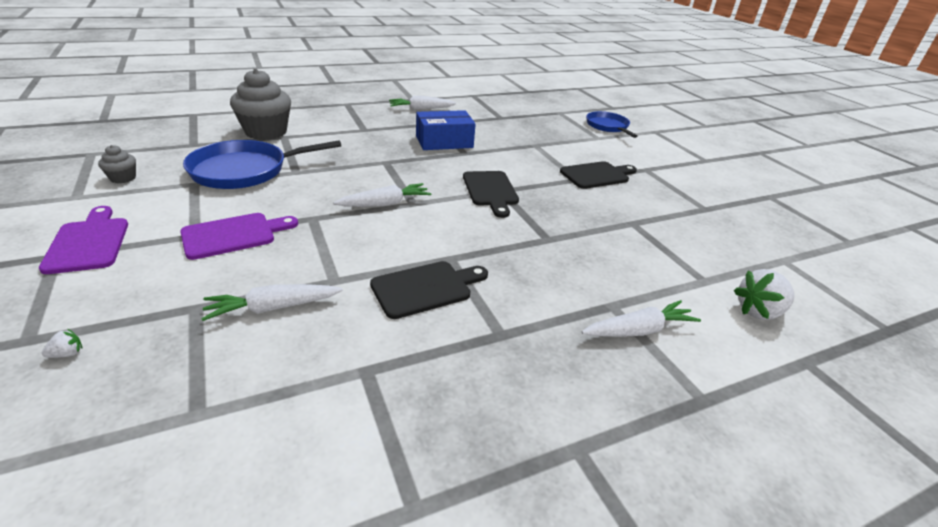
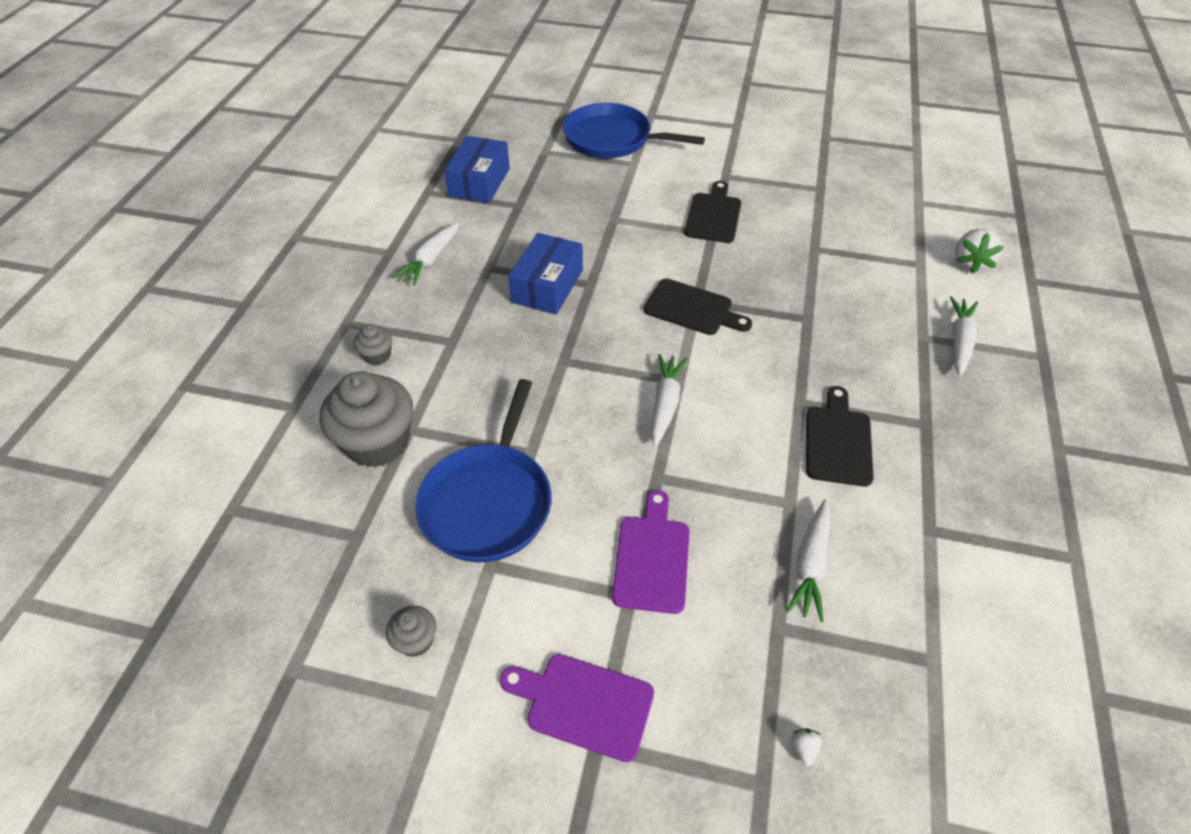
camera: 50 degrees left, 15 degrees up
blue pan [586,111,637,138] -> blue pan [563,103,705,158], size x1.55
none -> grey cupcake [354,324,392,365]
none -> blue box [444,136,510,203]

